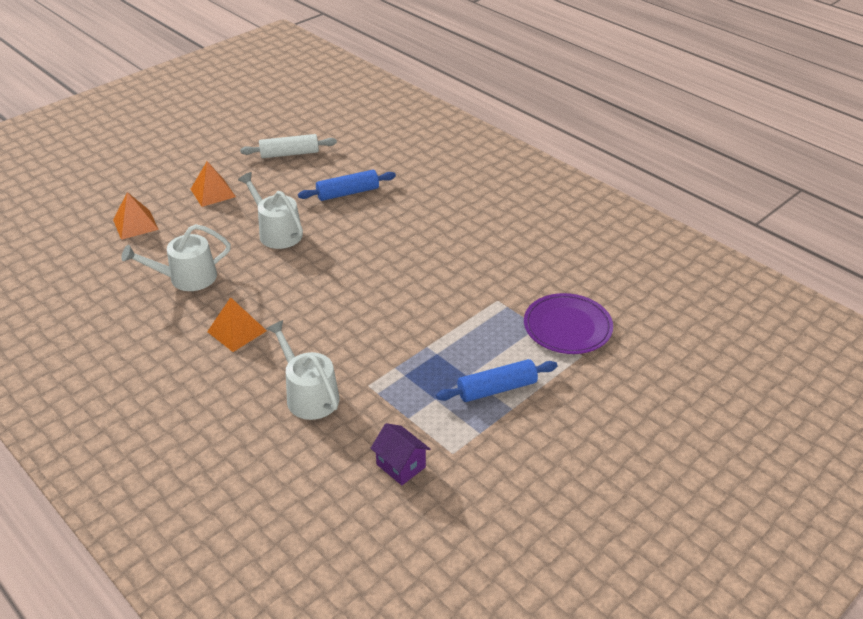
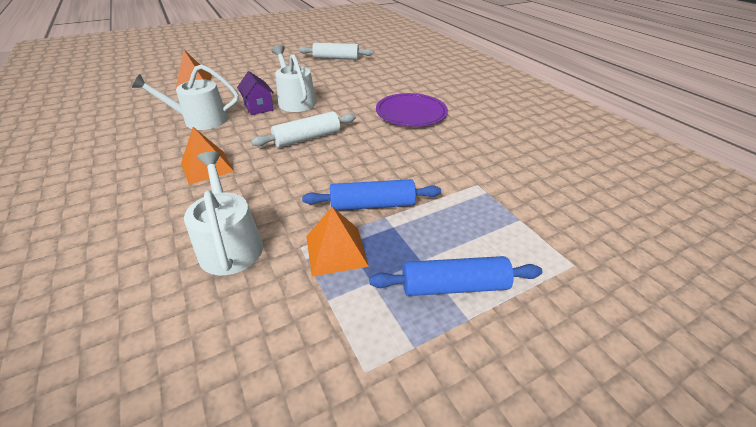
camera: 15 degrees right, 0 degrees up
orange pyramid [191,161,236,207] -> orange pyramid moved to [306,207,369,277]
blue rolling pin [298,170,396,201] -> blue rolling pin moved to [302,179,441,210]
purple house [371,423,430,485] -> purple house moved to [237,71,274,115]
purple plate [524,293,613,354] -> purple plate moved to [376,93,448,127]
none -> white rolling pin [251,111,356,148]

